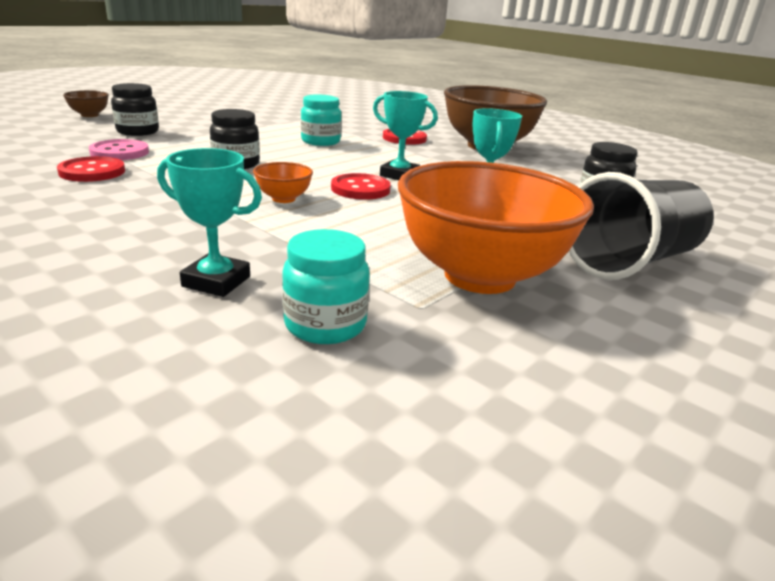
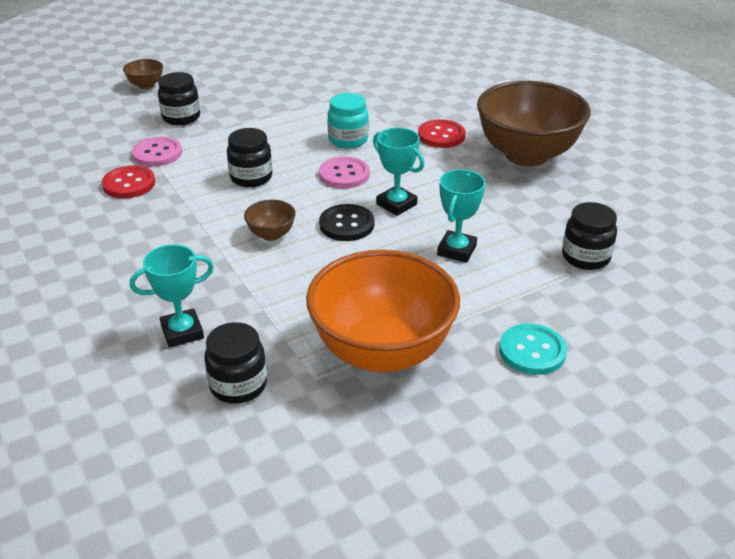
camera: 20 degrees right, 10 degrees up
turquoise trophy [157,148,262,297] -> turquoise trophy turned 60 degrees counterclockwise [130,244,214,348]
orange bowl [253,162,313,203] -> brown bowl [244,200,296,241]
turquoise jar [282,229,369,344] -> black jar [204,322,267,404]
red button [331,173,391,200] -> black button [319,204,374,241]
black cup [568,172,714,280] -> turquoise button [499,323,567,375]
none -> pink button [319,157,370,189]

